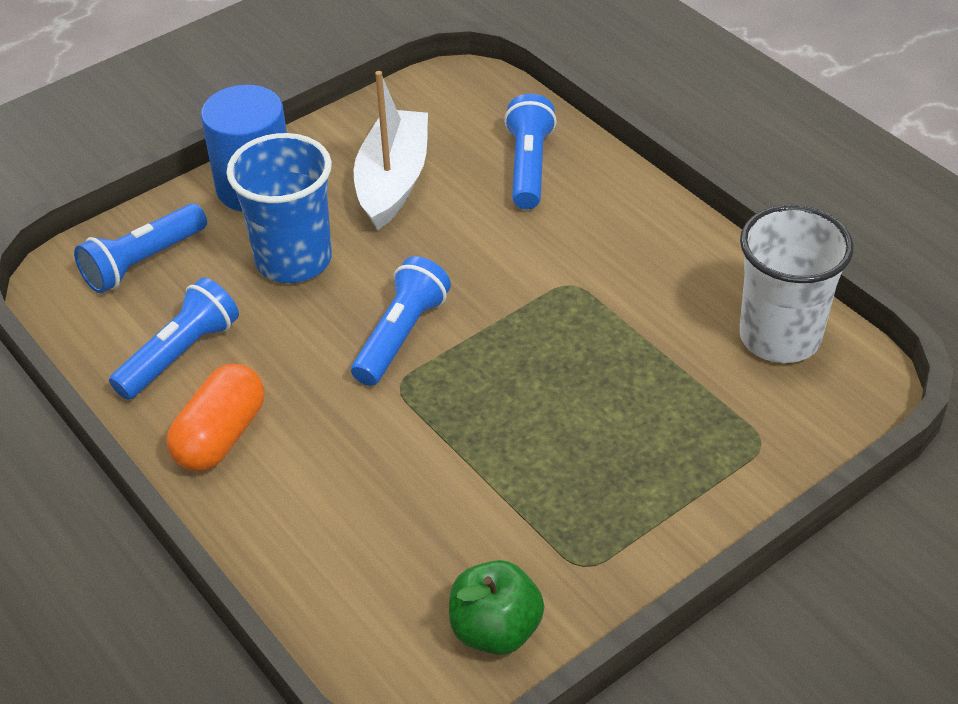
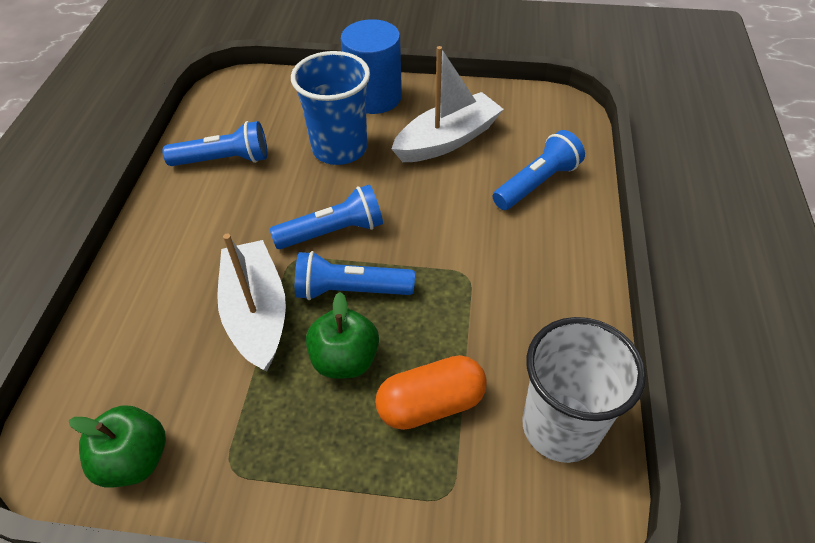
camera: 45 degrees right, 5 degrees up
blue flashlight [74,203,207,293] -> blue flashlight moved to [295,251,415,300]
orange capsule [167,364,264,471] -> orange capsule moved to [375,355,487,430]
none -> white boat [217,234,286,371]
none -> green apple [306,292,379,379]

